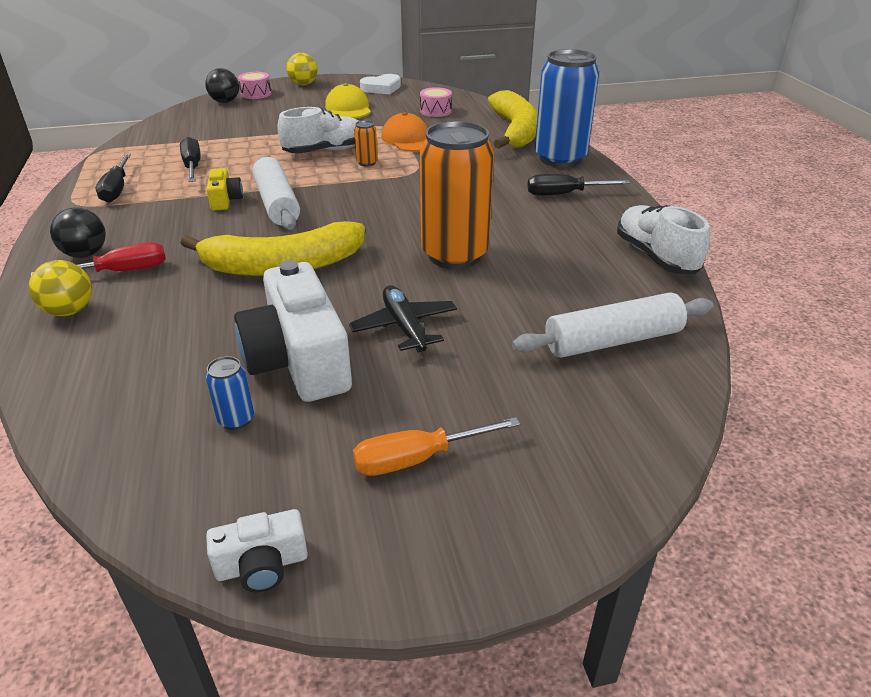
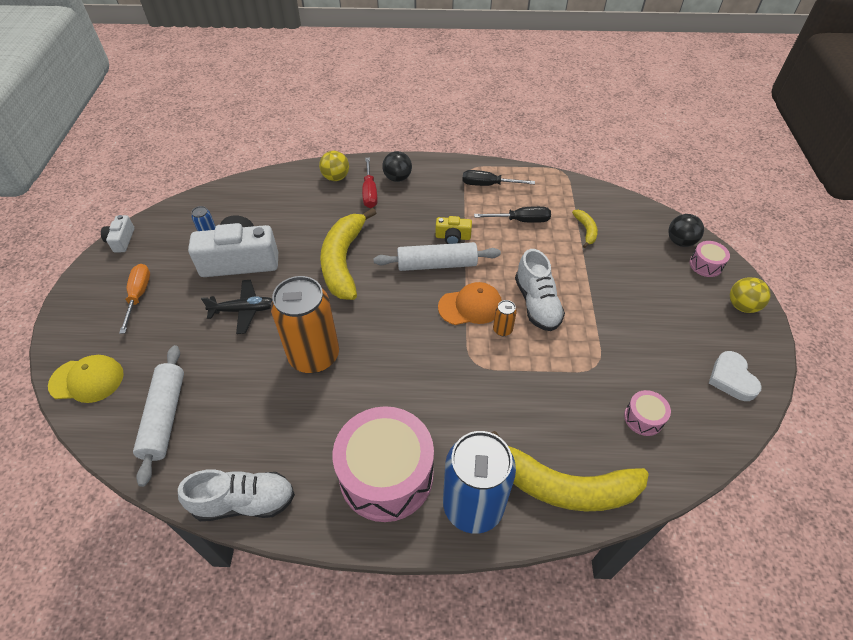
camera: 105 degrees right, 15 degrees up
yellow cap [325,83,371,118] -> yellow cap moved to [48,355,124,403]
orange cap [381,112,427,152] -> orange cap moved to [438,282,502,325]
black screwdriver [527,174,631,195] -> pink drum [332,406,434,522]
none -> yellow banana [572,210,598,248]

